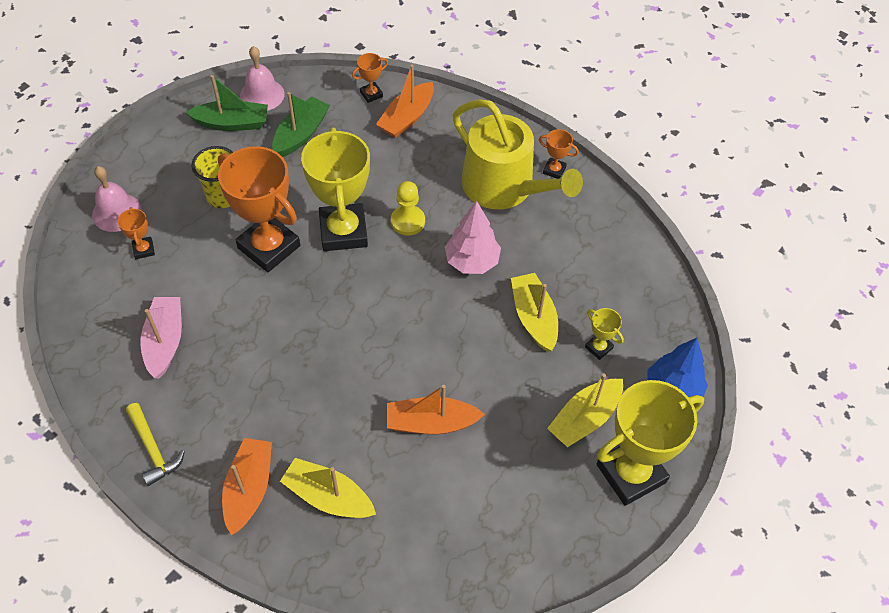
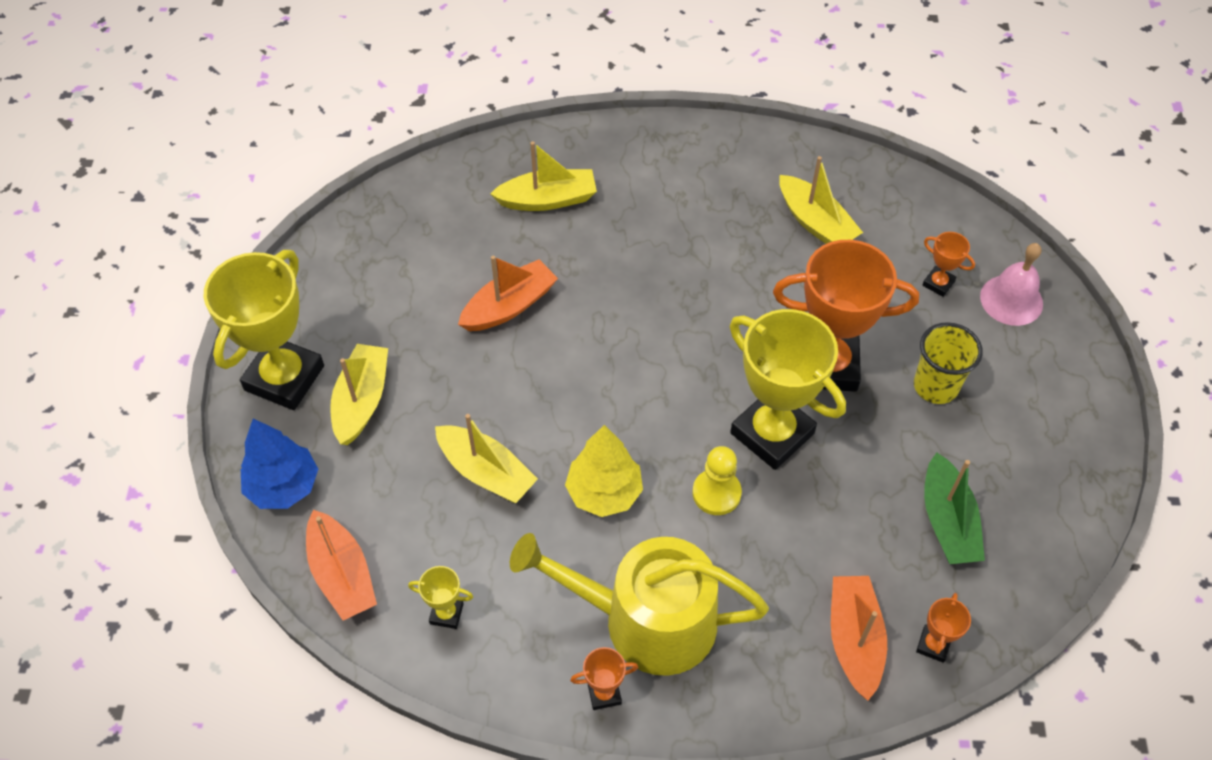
camera: 145 degrees right, 0 degrees up
yellow hammer [126,403,185,486] -> none
pink boat [140,297,182,379] -> yellow boat [779,156,863,244]
green boat [186,75,268,131] -> none
orange boat [222,438,272,535] -> orange boat moved to [306,510,377,621]
pink bell [240,46,285,111] -> none
pink tree [445,201,501,274] -> yellow tree [565,425,643,517]
yellow trophy [585,308,624,360] -> yellow trophy moved to [408,566,473,629]

